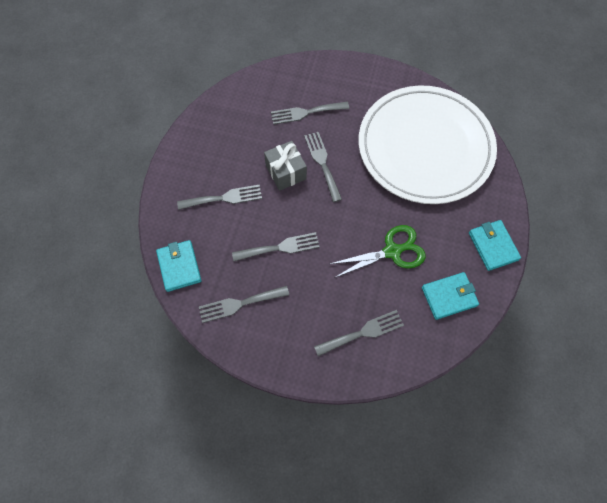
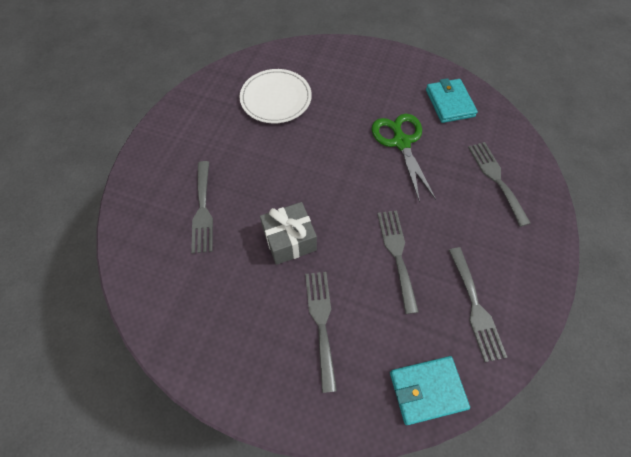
camera: 85 degrees left, 5 degrees down
grey fork [304,132,342,202] -> none
white plate [359,85,497,204] -> white plate [239,69,312,123], size x0.47
turquoise wallet [469,220,521,271] -> none

